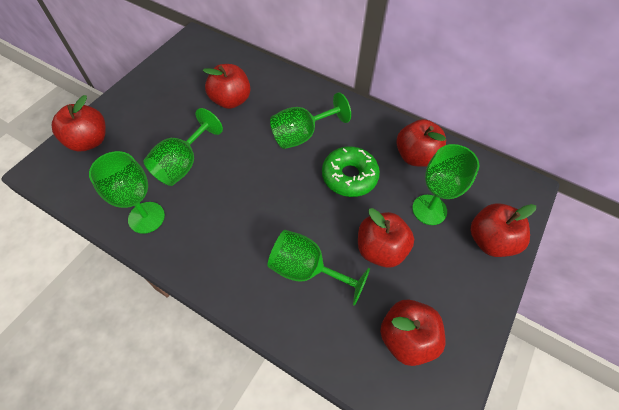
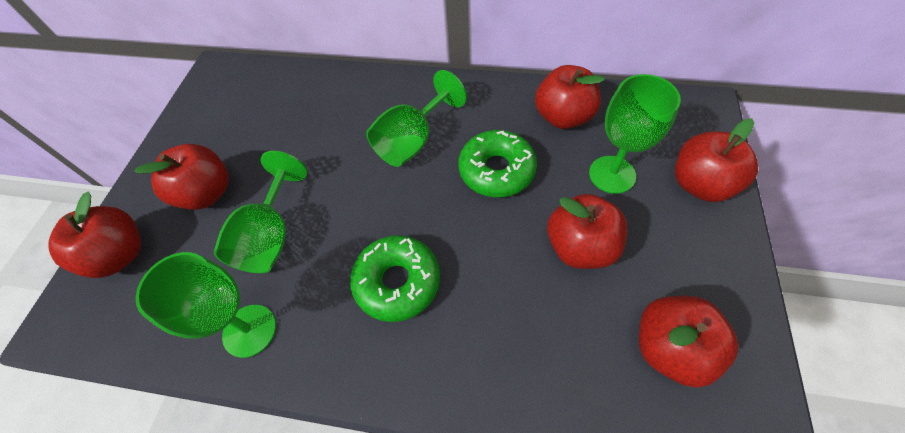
camera: 15 degrees left, 0 degrees up
red apple [203,64,251,109] -> red apple moved to [134,144,229,210]
green goblet [267,230,370,306] -> none
none -> green donut [350,235,440,322]

